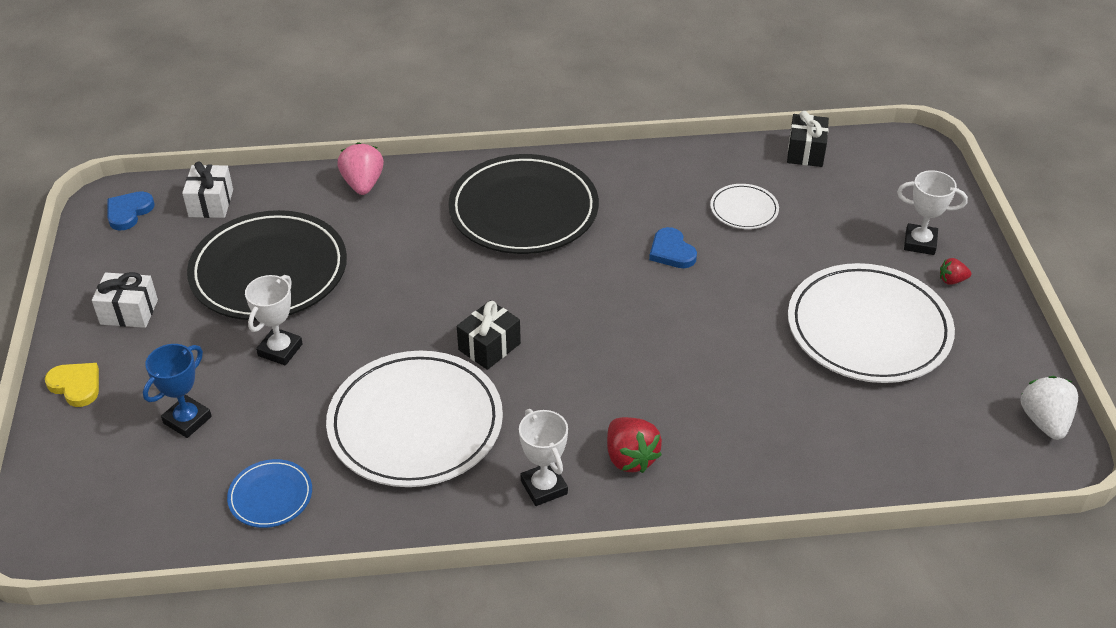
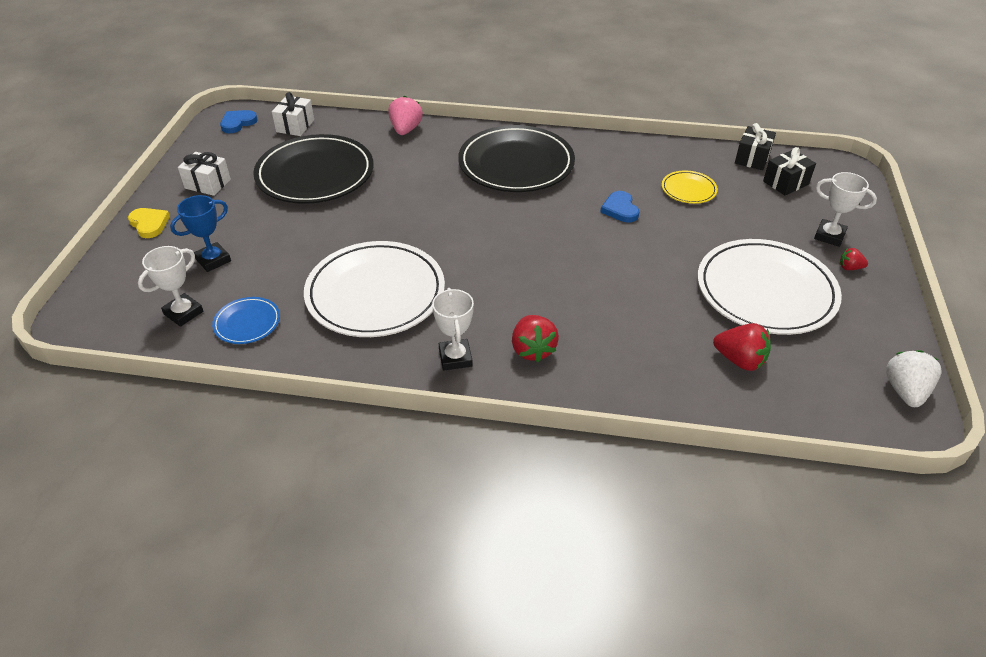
camera: 15 degrees right, 0 degrees up
white trophy [245,275,303,366] -> white trophy moved to [138,246,203,327]
black gift [457,300,521,370] -> black gift moved to [763,147,816,196]
white plate [710,184,779,229] -> yellow plate [662,170,718,204]
none -> red strawberry [713,323,771,371]

